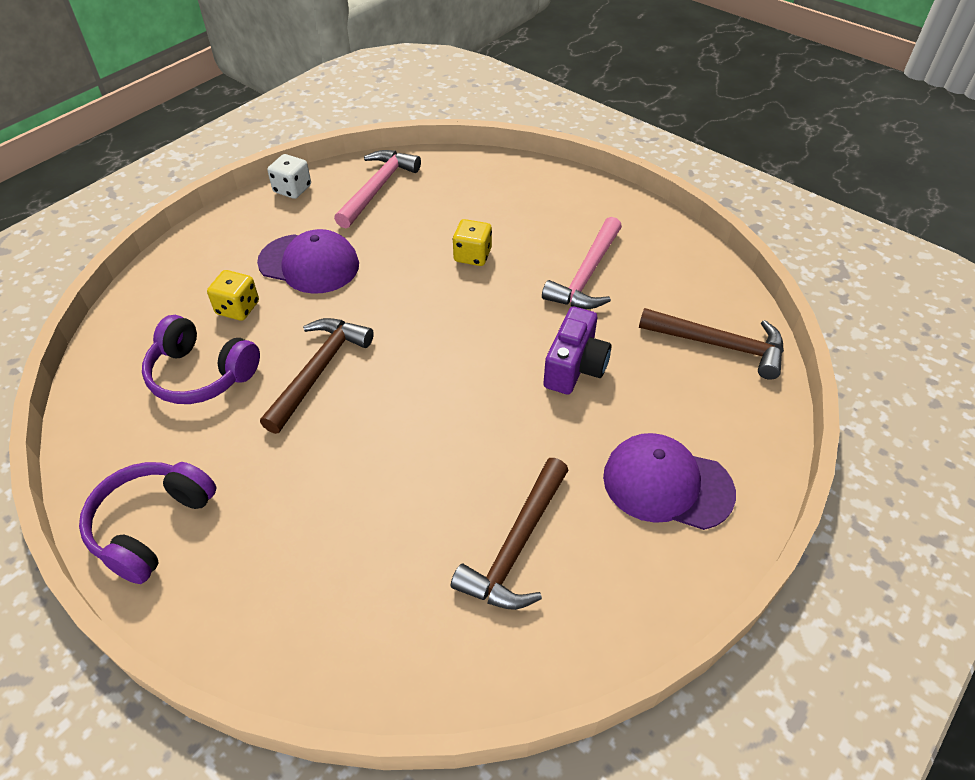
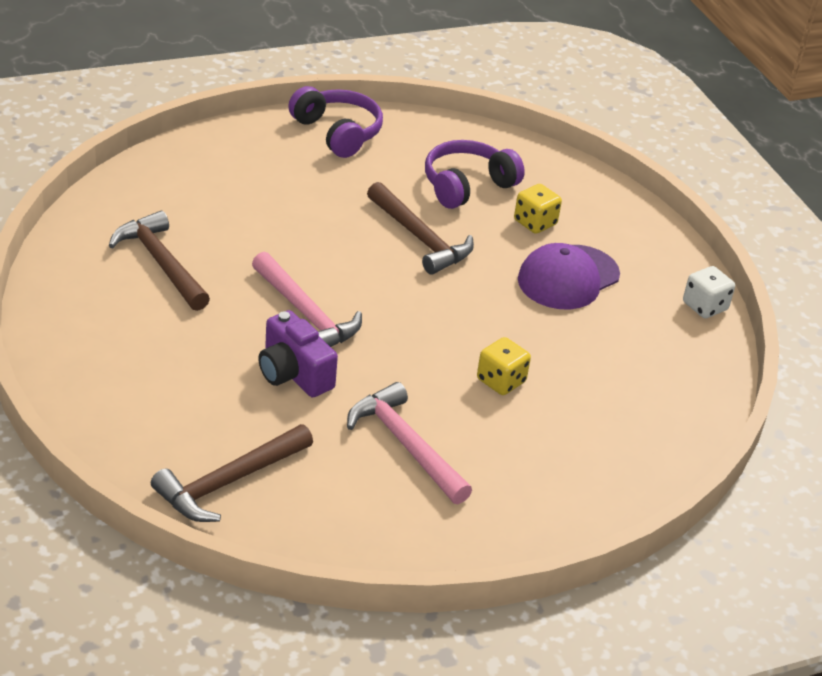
camera: 115 degrees right, 10 degrees down
pink hammer [334,150,421,228] -> pink hammer moved to [252,252,362,347]
purple cap [603,433,736,530] -> none

